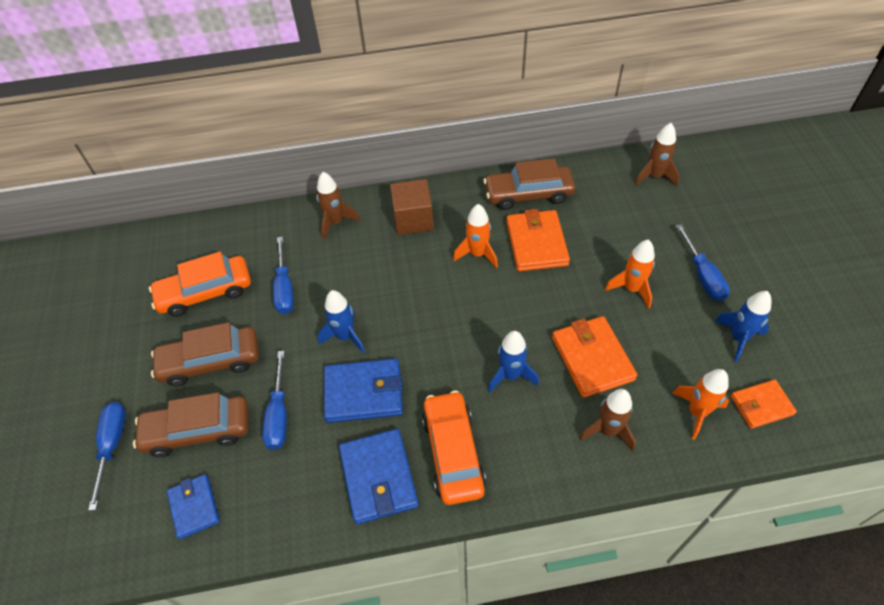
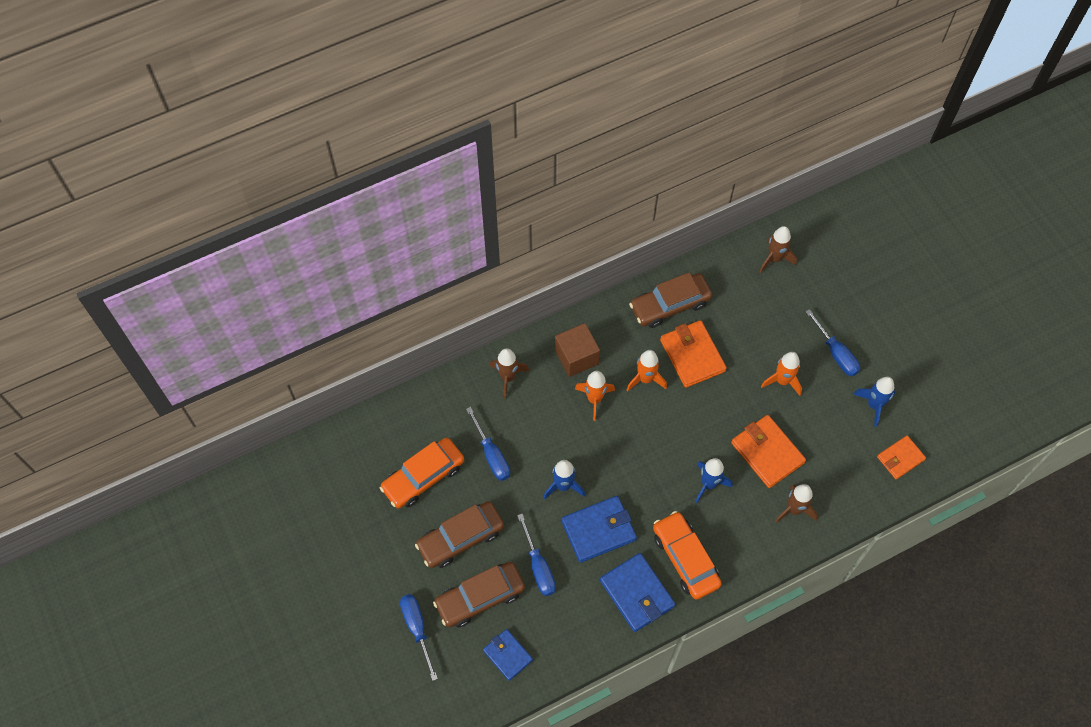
camera: 20 degrees left, 10 degrees up
orange rocket [672,369,729,440] -> orange rocket moved to [575,371,615,421]

